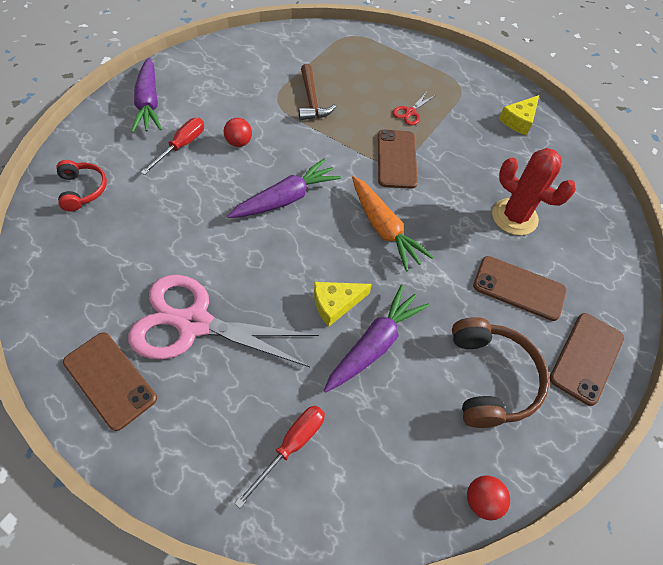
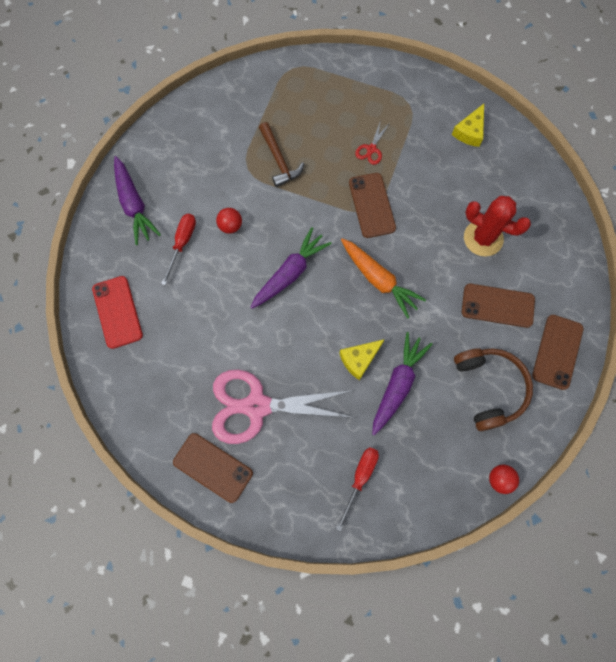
camera: 10 degrees left, 15 degrees up
red headphones [57,160,107,211] -> red phone [92,276,143,349]

